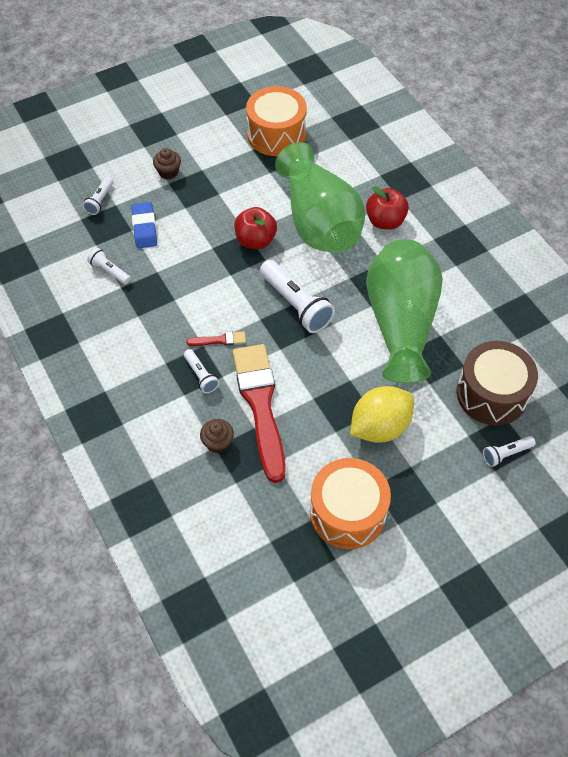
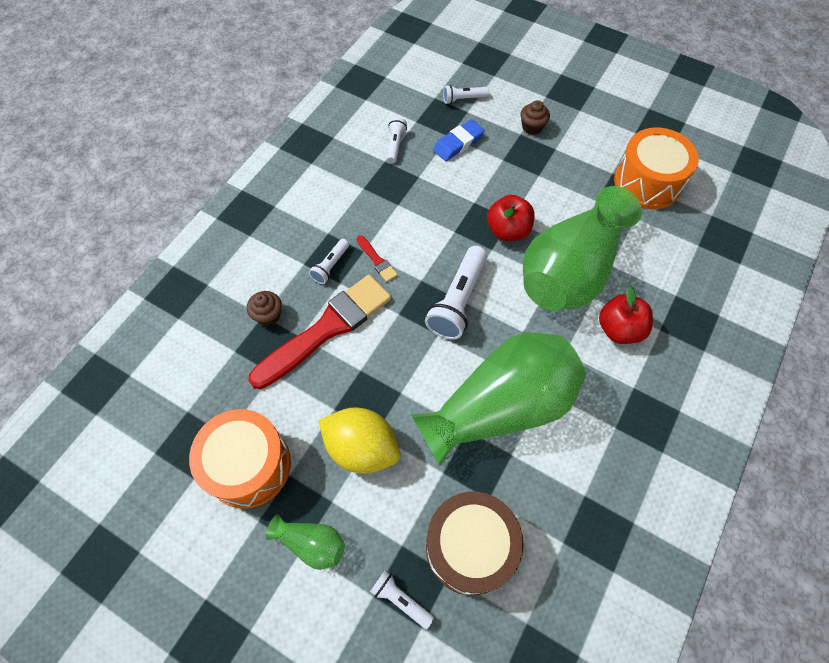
camera: 60 degrees right, 5 degrees up
none -> green vase [266,514,345,570]

